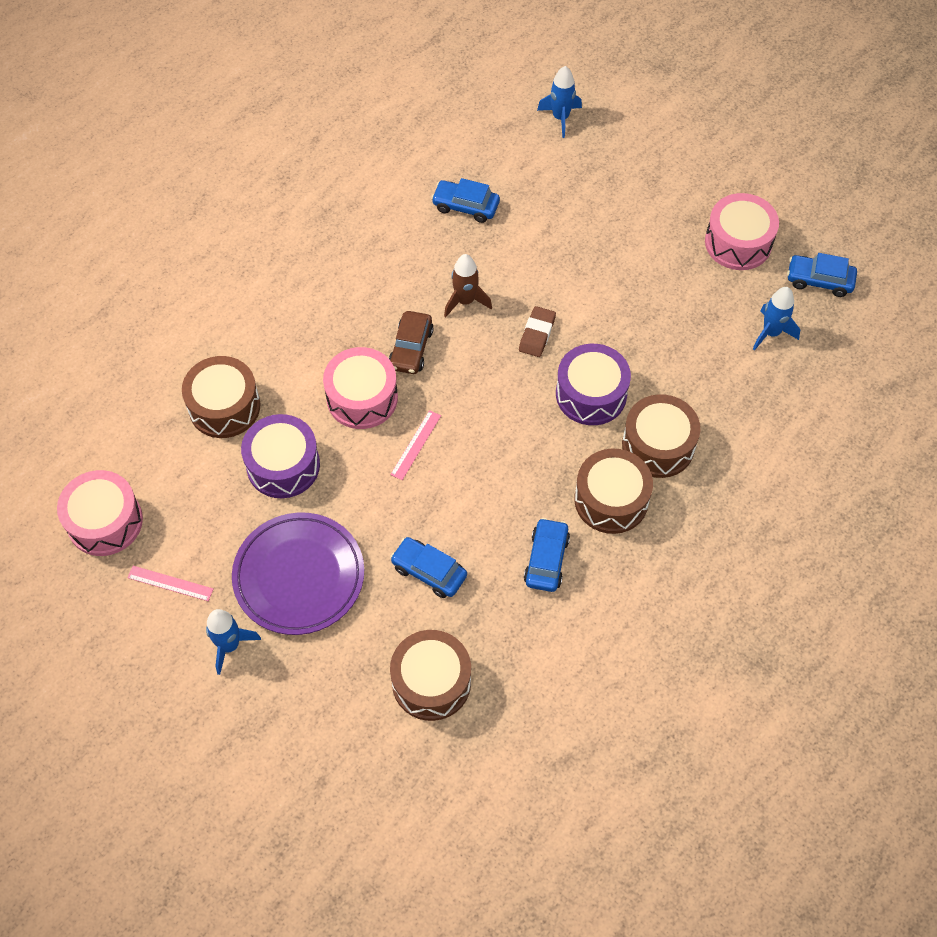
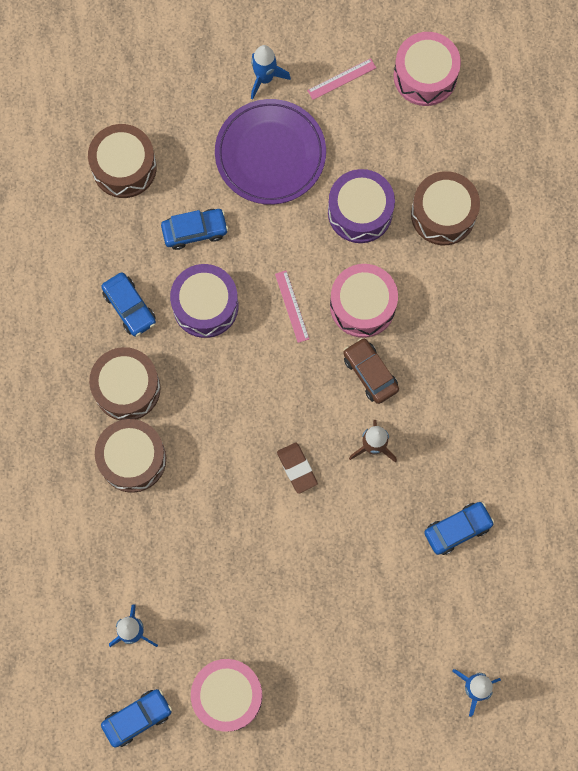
camera: 135 degrees right, 15 degrees up
purple drum [556,344,631,425] -> purple drum moved to [170,264,239,338]

